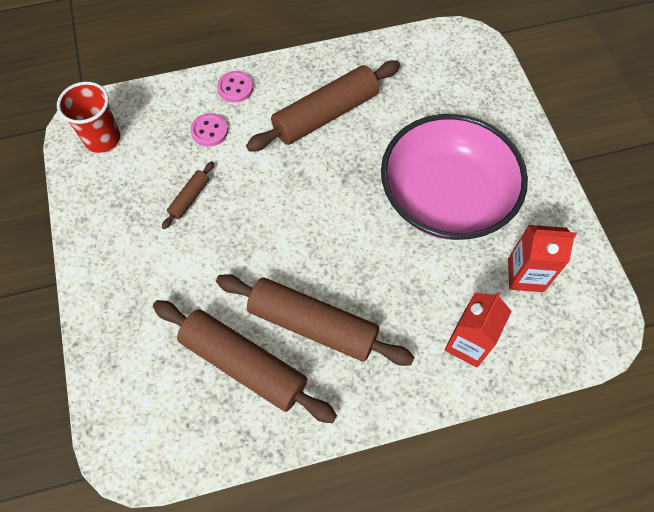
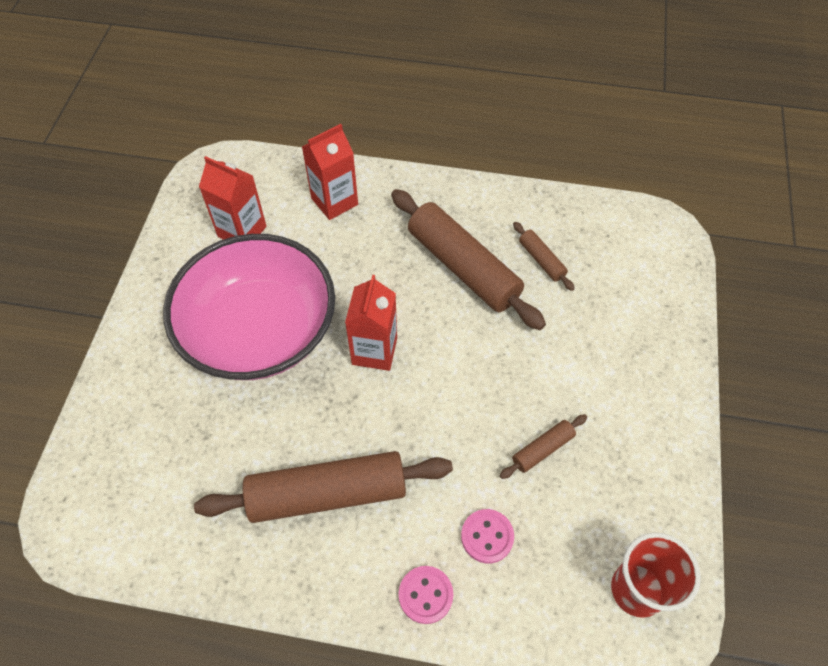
camera: 155 degrees left, 5 degrees down
brown rolling pin [153,300,337,423] -> brown rolling pin [513,222,575,291], size x0.45
none -> red carton [345,275,397,371]

